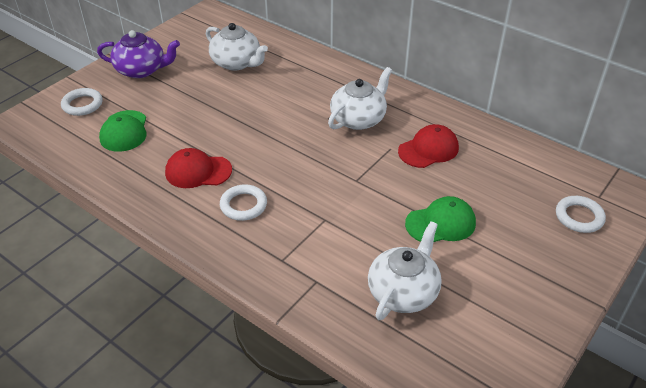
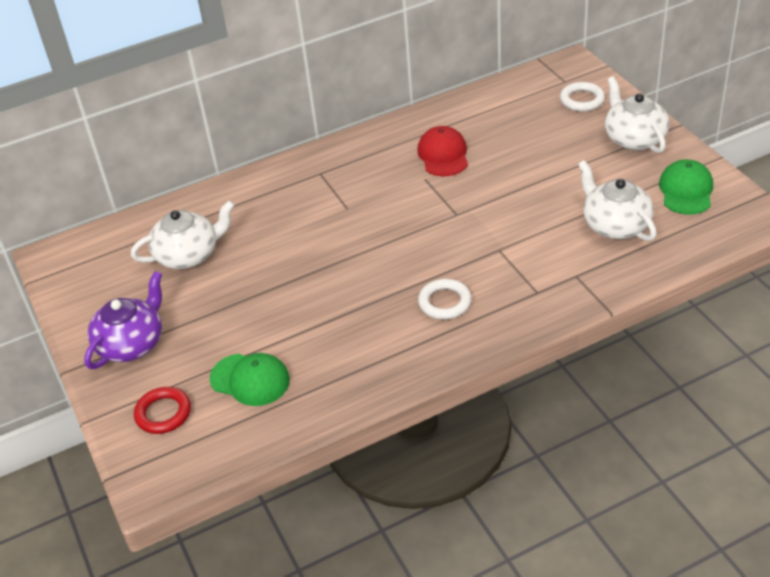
camera: 60 degrees left, 0 degrees up
white ring [61,88,103,116] -> red ring [134,387,191,434]
red cap [165,148,232,188] -> none
white teapot [328,67,392,130] -> white teapot moved to [605,76,669,153]
green cap [405,196,476,242] -> green cap moved to [659,159,713,215]

